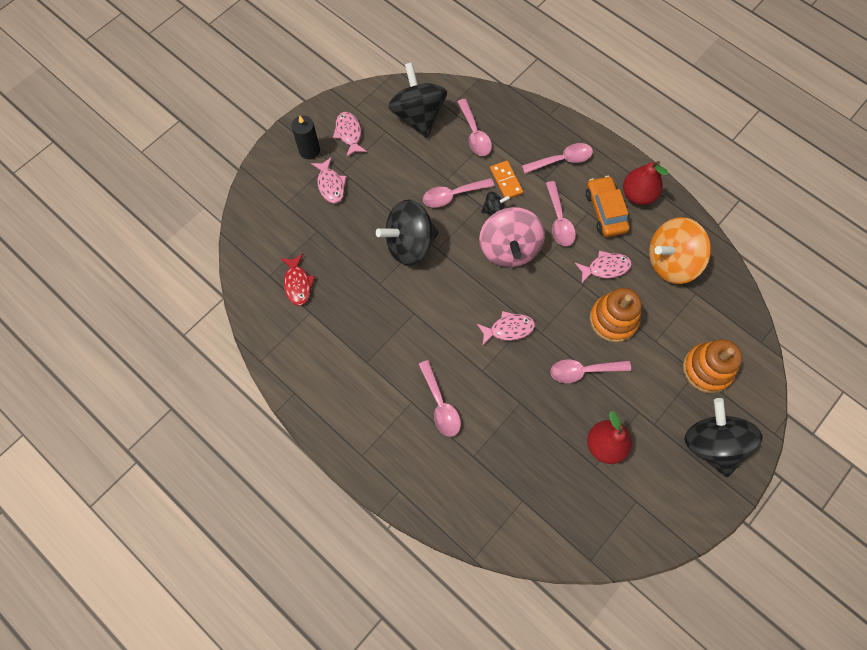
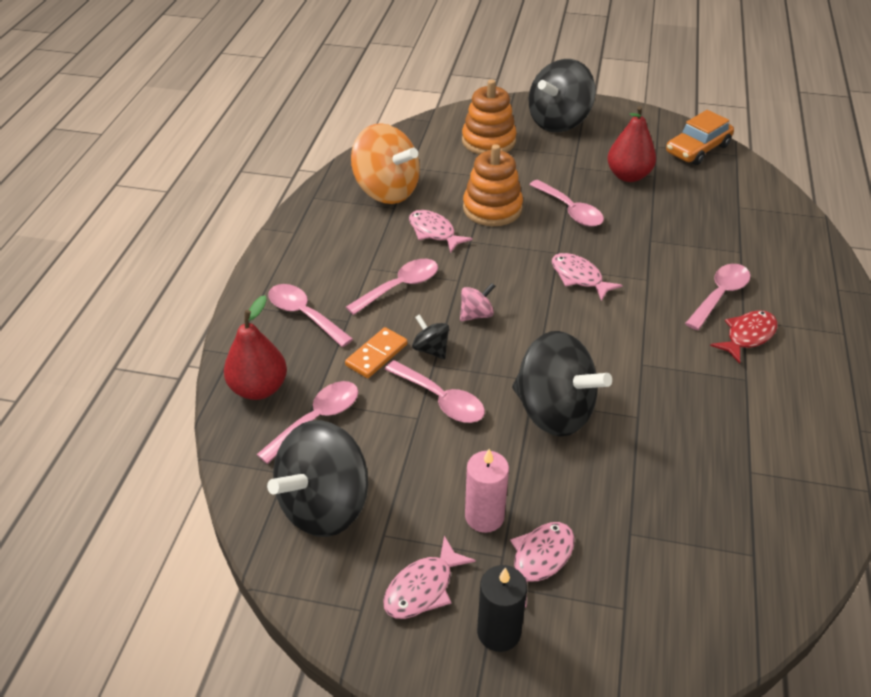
camera: 120 degrees left, 25 degrees down
red fish [281,254,315,305] -> red fish moved to [710,310,778,364]
pink spinning top [479,207,545,267] -> pink spinning top [460,283,495,321], size x0.44
orange car [586,176,630,237] -> orange car moved to [666,110,734,165]
red pear [623,161,668,205] -> red pear moved to [224,295,287,400]
none -> pink candle [465,449,509,533]

